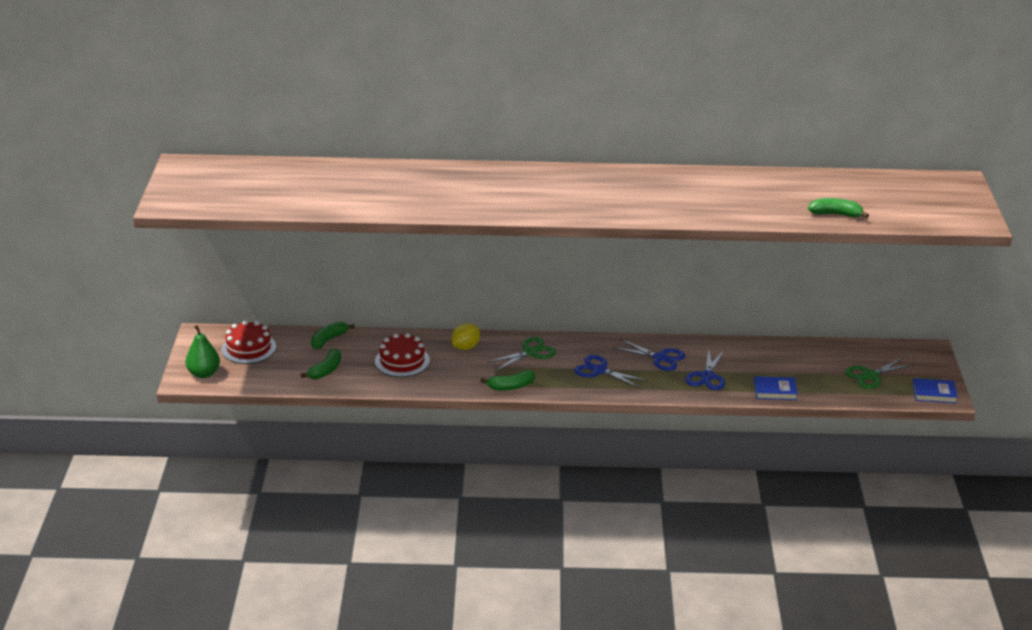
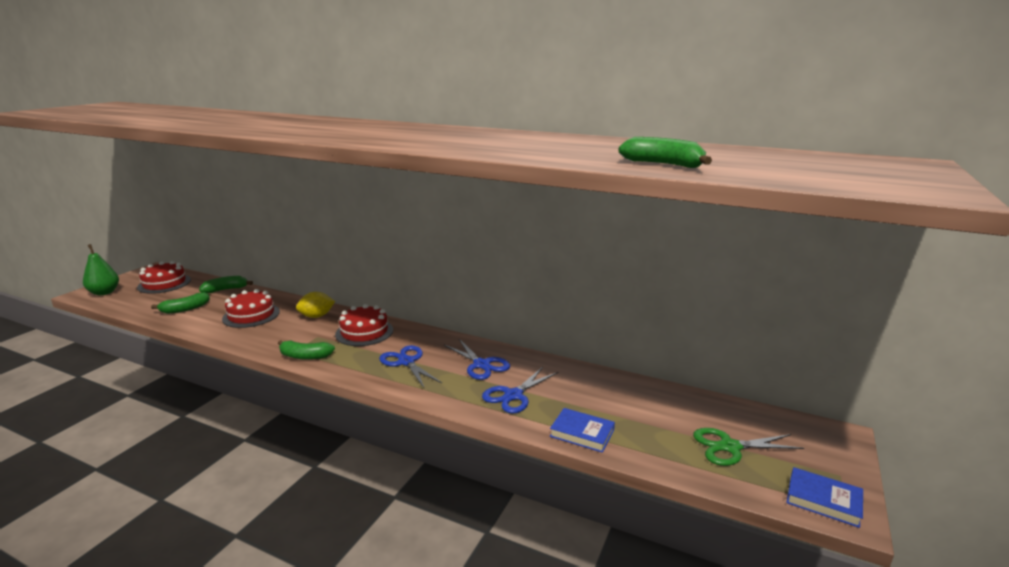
camera: 25 degrees right, 10 degrees down
green scissors [486,337,556,371] -> red cake [335,304,393,346]

